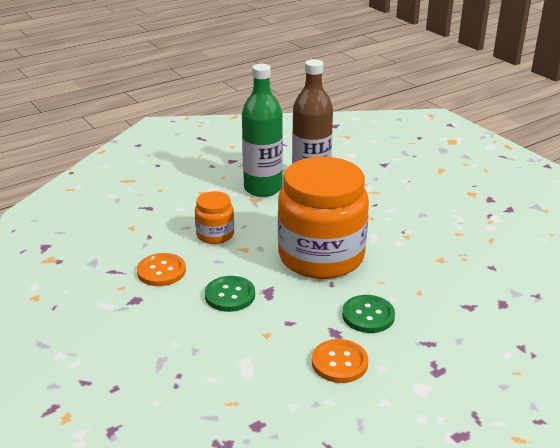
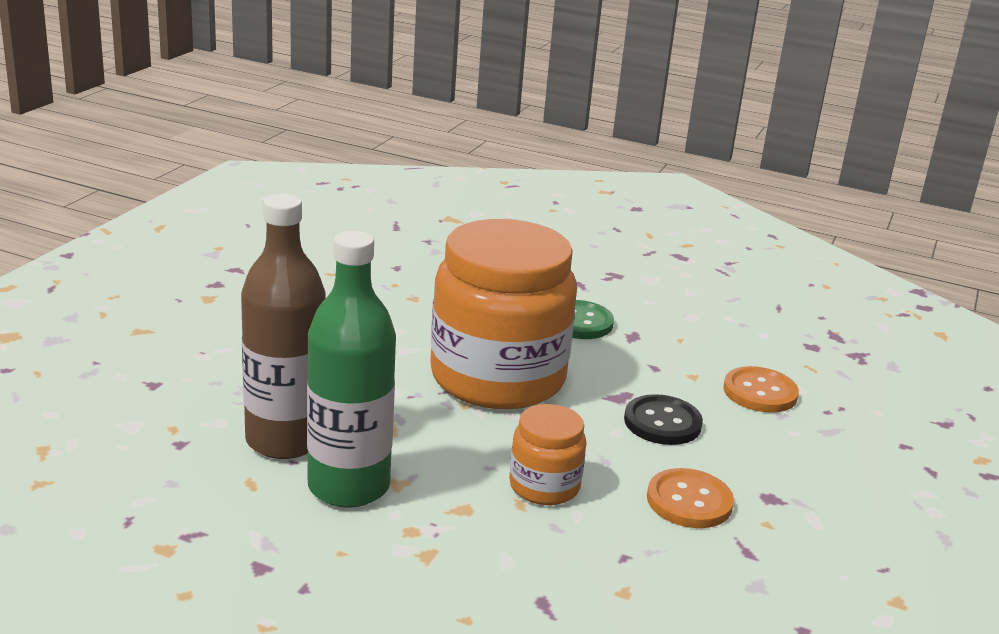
camera: 125 degrees left, 5 degrees down
green button [205,276,255,312] -> black button [624,394,703,445]
orange button [312,339,368,383] -> orange button moved to [723,366,799,413]

